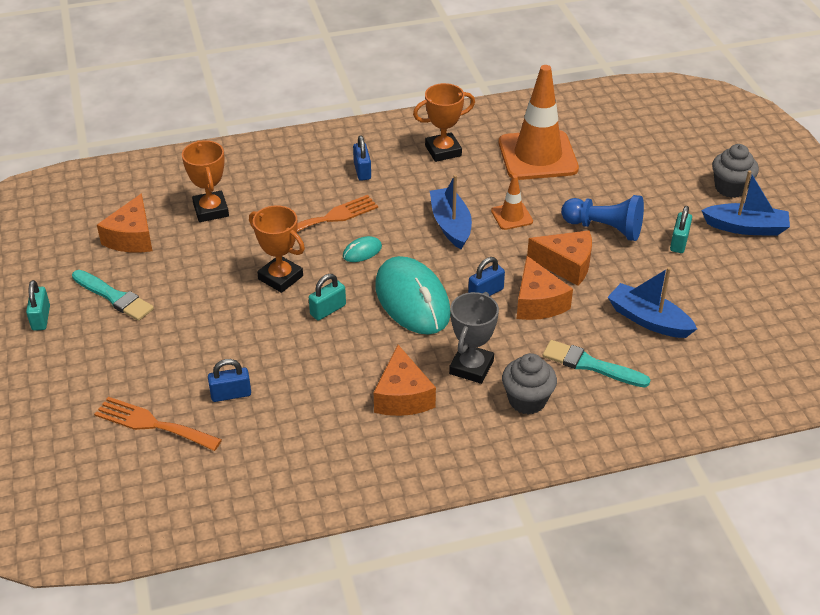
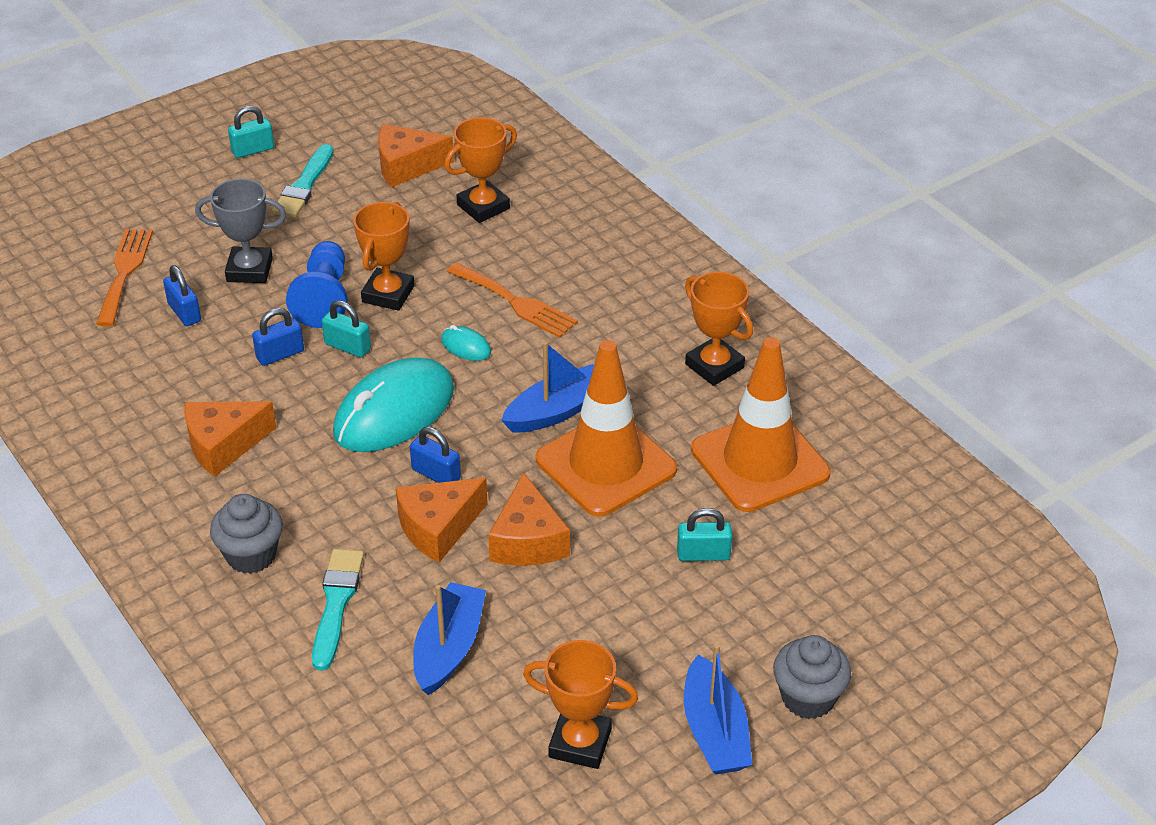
camera: 70 degrees right, 0 degrees up
blue padlock [353,135,371,181] -> blue padlock moved to [252,308,304,366]
grey trophy [449,292,499,384] -> grey trophy moved to [195,178,287,283]
orange traffic cone [491,175,533,230] -> orange traffic cone [536,340,677,517], size x2.16
blue pawn [561,195,644,241] -> blue pawn moved to [286,241,348,328]
turquoise padlock [670,206,692,253] -> turquoise padlock moved to [677,508,733,561]
none -> orange trophy [523,640,638,769]

